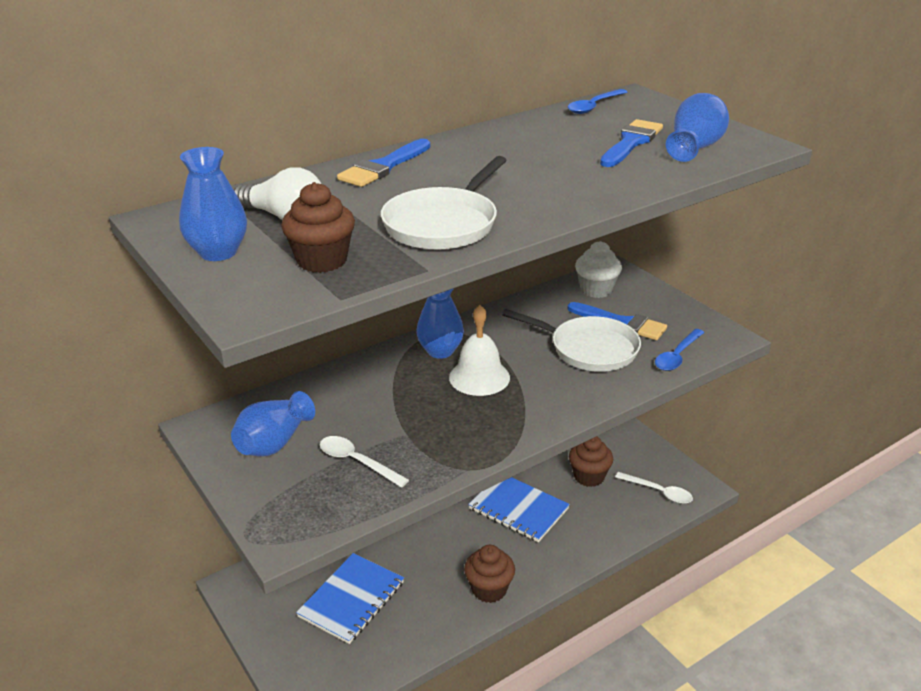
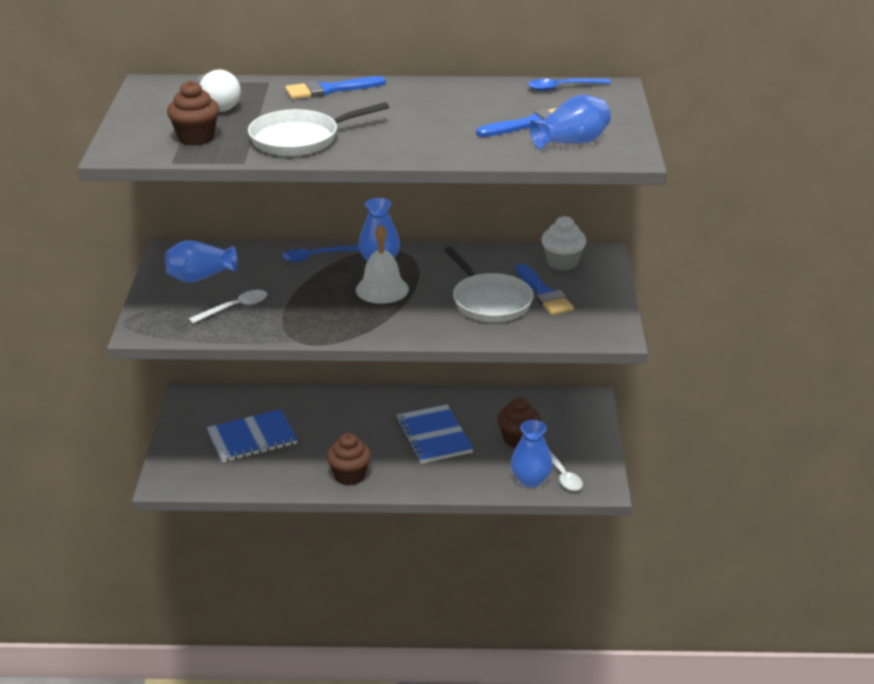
camera: 35 degrees right, 0 degrees up
blue vase [179,147,247,261] -> blue vase moved to [511,420,552,487]
white spoon [320,436,409,487] -> white spoon turned 75 degrees clockwise [189,290,267,324]
blue spoon [655,329,704,371] -> blue spoon moved to [282,245,360,262]

